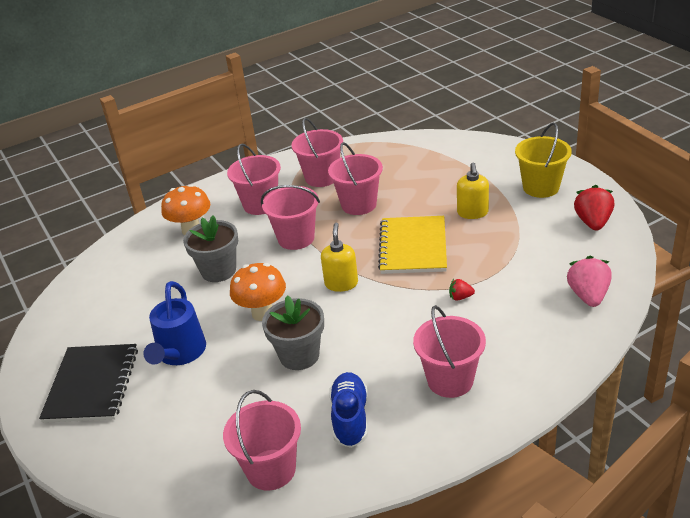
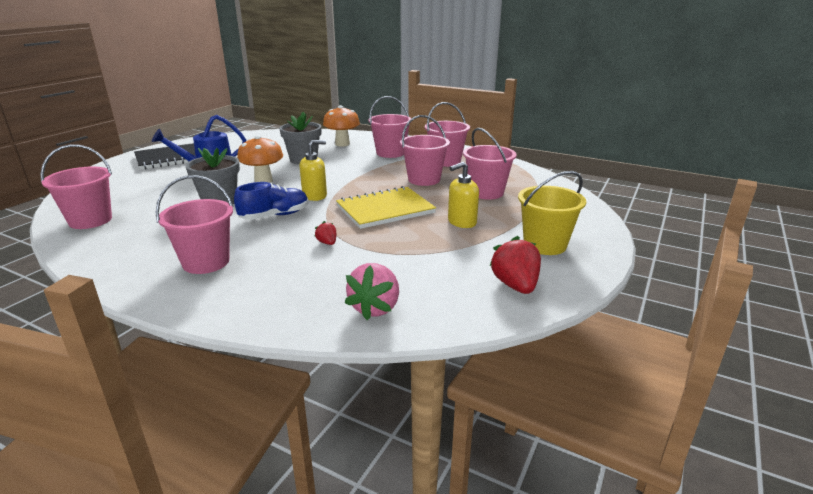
camera: 55 degrees right, 10 degrees down
pink bucket [261,185,320,250] -> pink bucket moved to [463,128,517,200]
blue shoe [329,372,368,448] -> blue shoe moved to [234,182,308,220]
pink strawberry [567,256,612,307] -> pink strawberry turned 135 degrees clockwise [345,263,399,320]
red strawberry [574,185,614,231] -> red strawberry turned 75 degrees counterclockwise [489,236,541,294]

